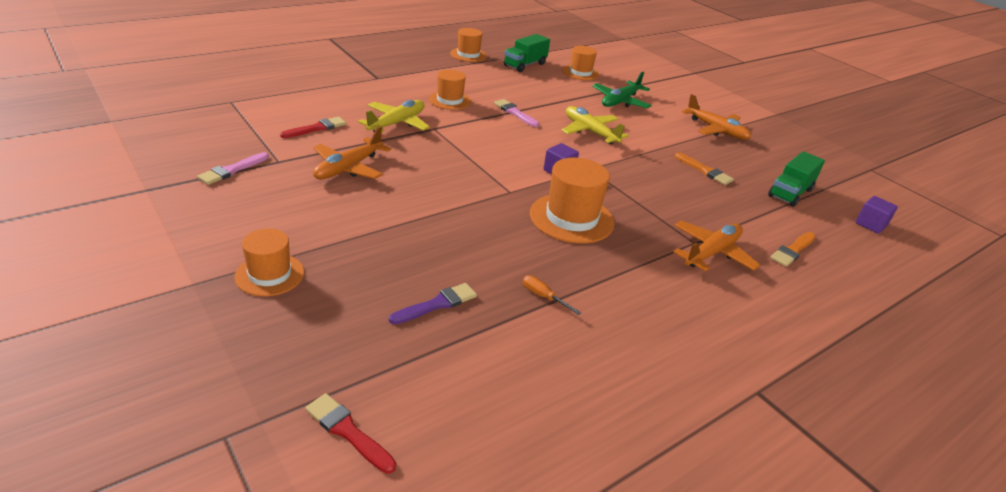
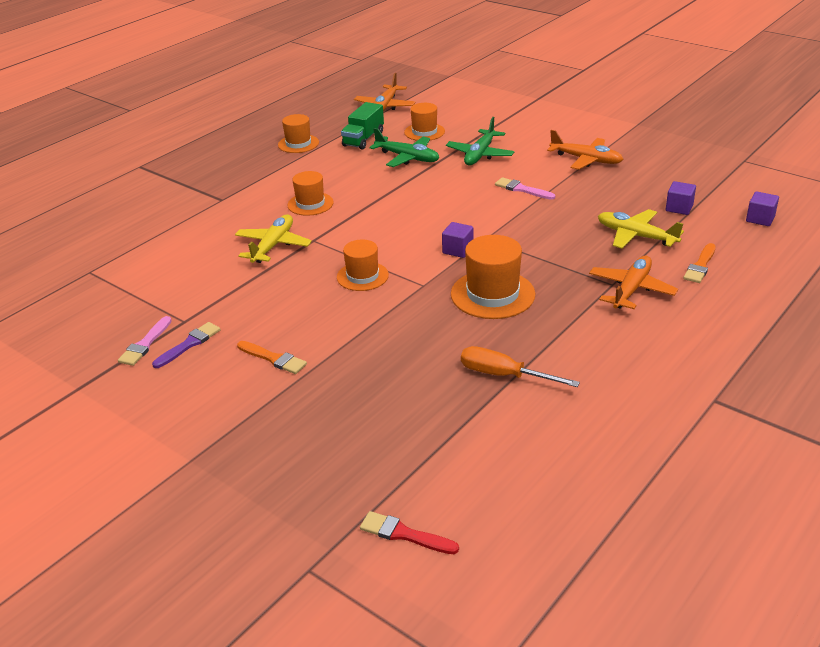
camera: 10 degrees left, 0 degrees up
orange hat [234,228,304,296] -> orange hat moved to [337,240,389,291]
red brush [280,117,346,138] -> none
orange plane [313,126,391,179] -> orange plane moved to [354,73,416,111]
purple brush [389,283,477,324] -> purple brush moved to [152,322,221,368]
pink brush [494,99,539,127] -> pink brush moved to [495,177,555,200]
orange screwdriver [523,275,581,315] -> orange screwdriver [461,346,580,387], size x1.84
yellow plane [561,106,629,145] -> yellow plane moved to [598,209,684,249]
orange brush [675,152,734,185] -> orange brush moved to [237,341,307,374]
green truck [768,151,825,207] -> purple cube [666,181,696,215]
none -> green plane [369,128,439,167]

